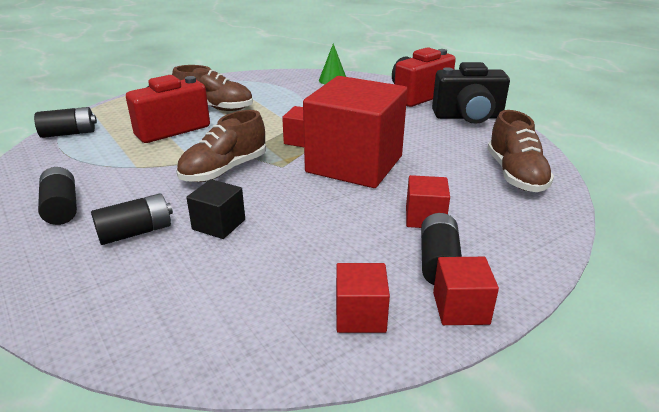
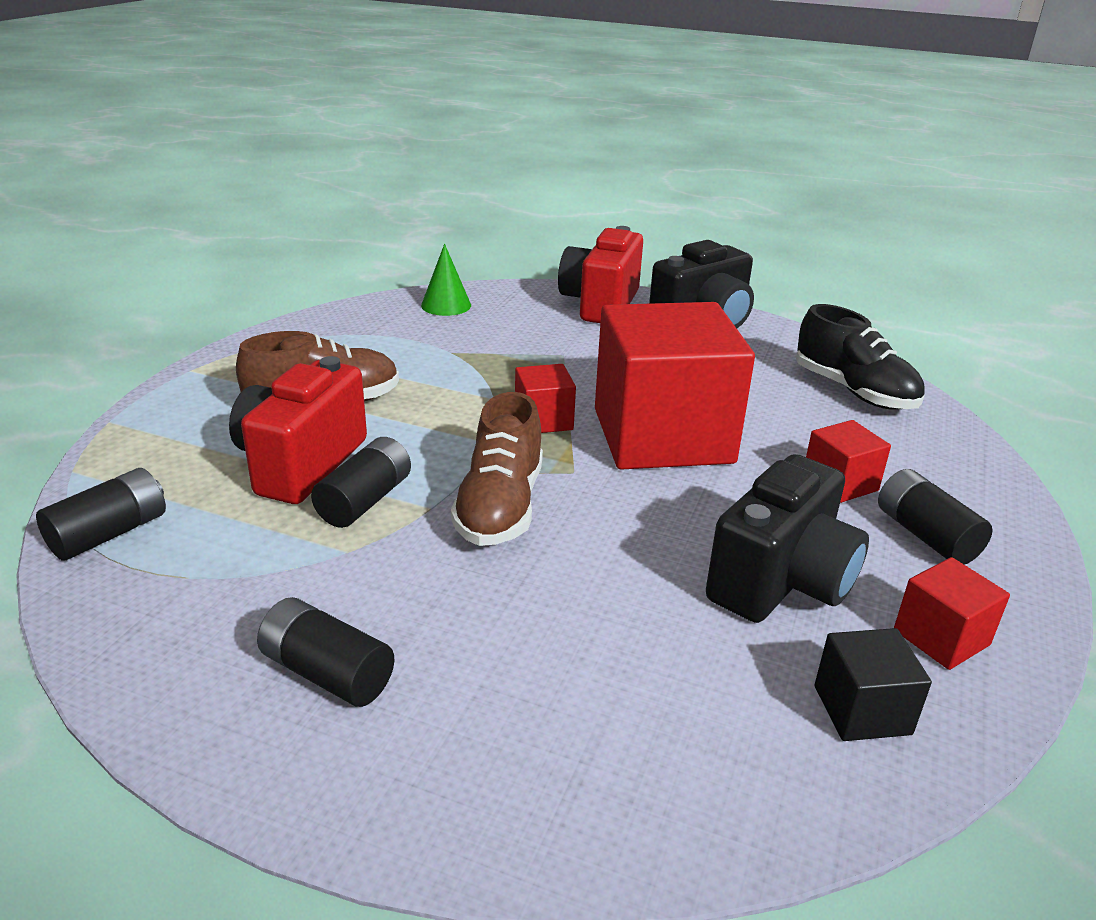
camera: 35 degrees left, 0 degrees up
black battery [91,193,173,245] -> black battery moved to [311,437,411,528]
black cube [186,179,245,239] -> black cube moved to [814,628,932,741]
red cube [433,257,499,325] -> none
brown shoe [487,110,554,192] -> black shoe [796,304,925,410]
none -> black camera [706,454,869,623]

